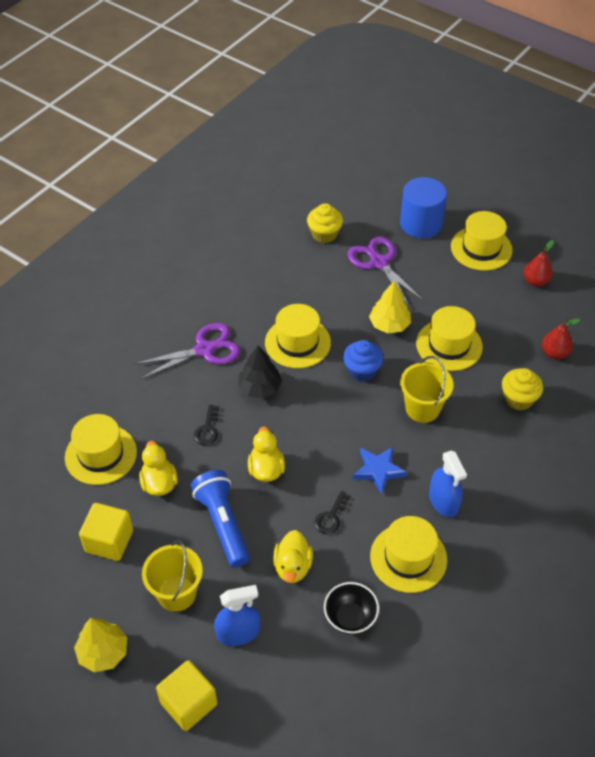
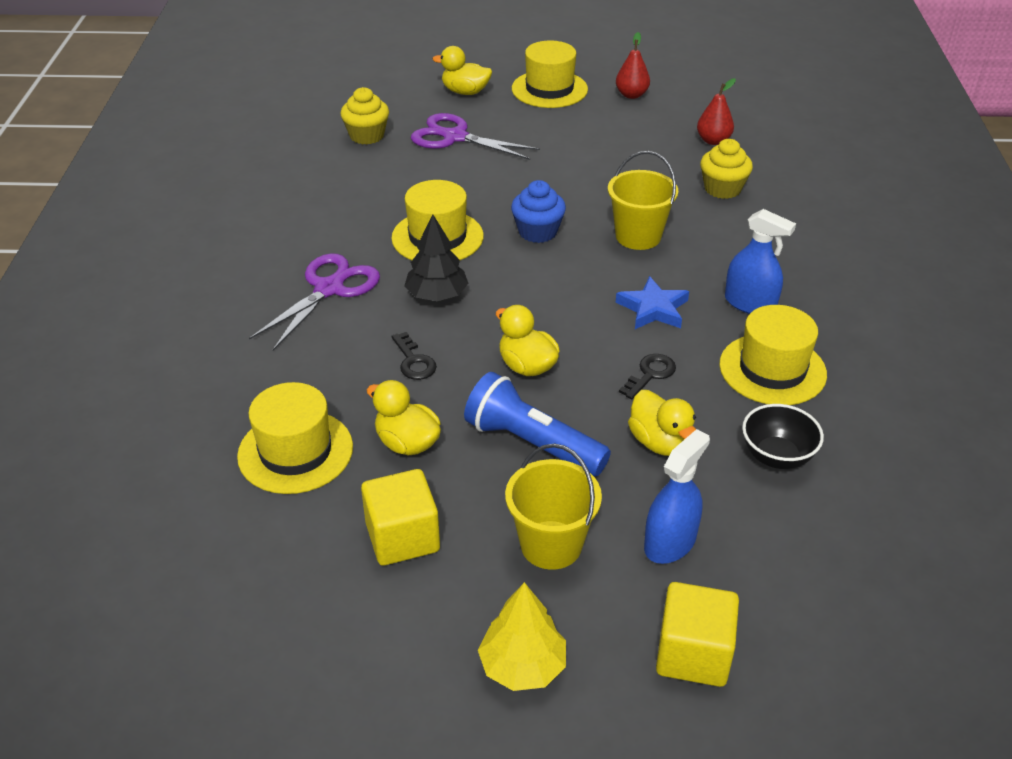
camera: 35 degrees left, 10 degrees down
black key [314,491,351,534] -> black key turned 135 degrees counterclockwise [619,354,676,399]
yellow tree [369,281,411,333] -> none
blue cylinder [400,177,447,238] -> yellow duck [432,46,492,95]
yellow hat [416,306,483,371] -> none

